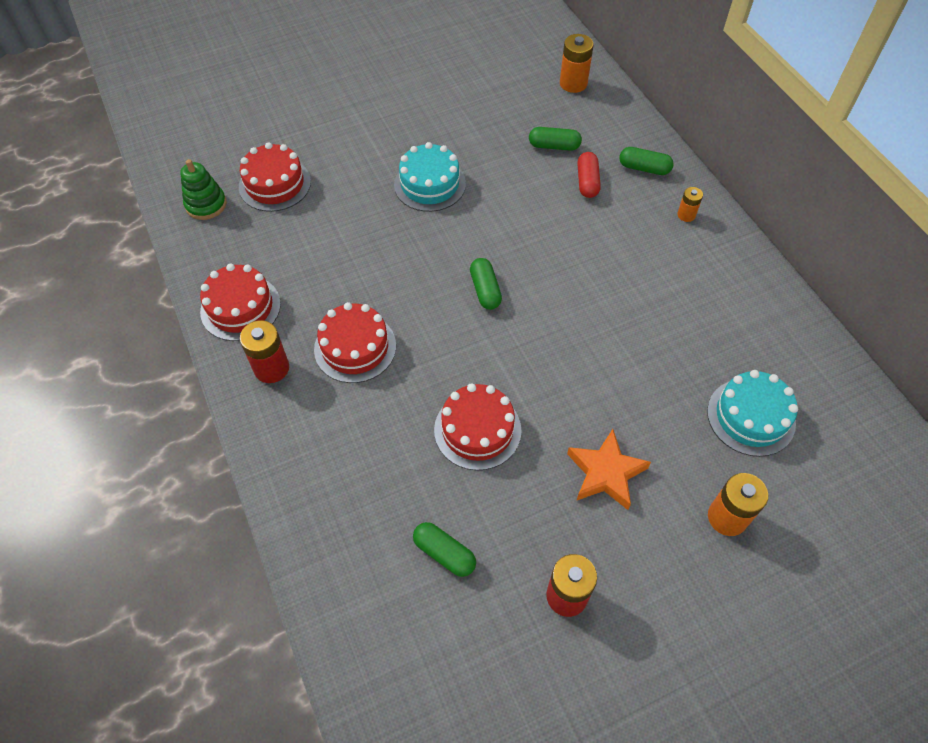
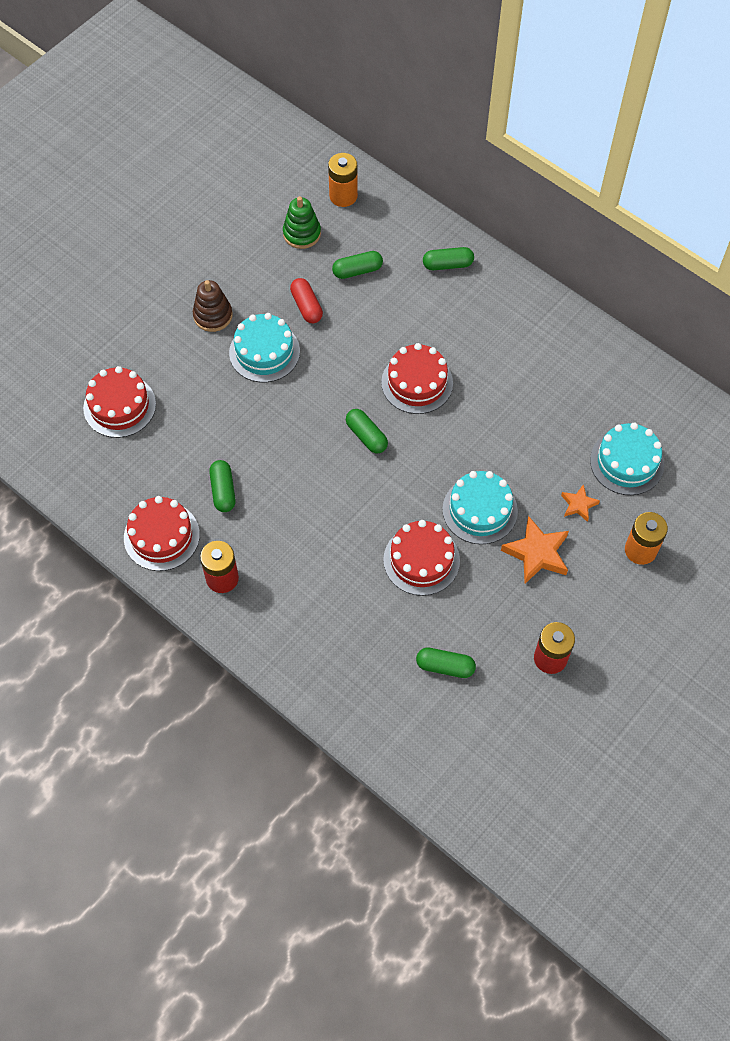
camera: 25 degrees left, 5 degrees up
green stacking toy [180,159,227,220] -> green stacking toy moved to [283,196,321,249]
red cake [314,302,396,383] -> red cake moved to [381,343,453,414]
red capsule [577,152,601,198] -> red capsule moved to [290,278,323,323]
orange battery [677,187,703,222] -> none
none -> brown stacking toy [193,280,232,332]
none -> green capsule [209,460,235,512]
none -> turquoise cake [443,471,518,544]
none -> orange star [561,484,600,522]

